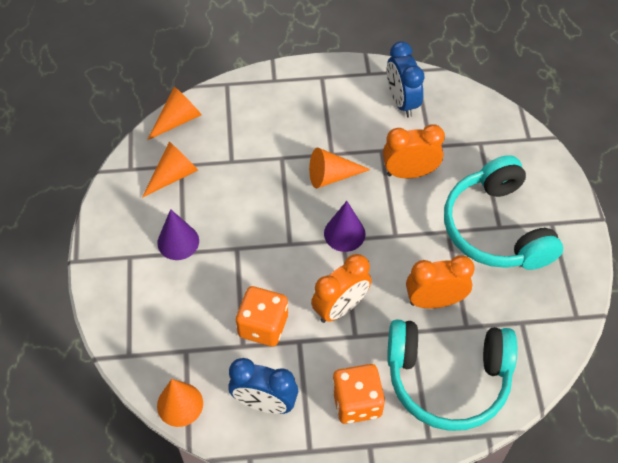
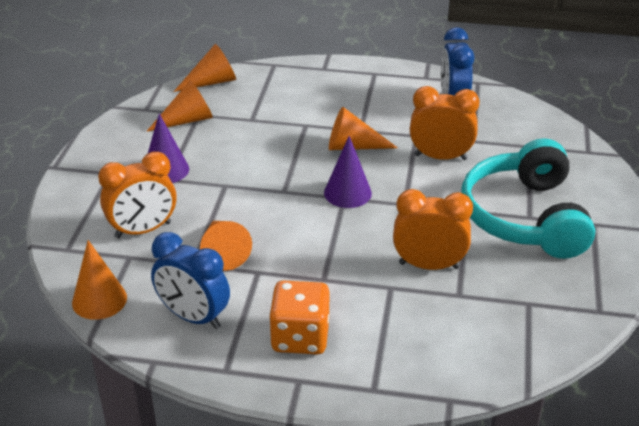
camera: 15 degrees right, 20 degrees down
orange dice [236,286,288,346] -> orange cone [200,221,252,271]
orange clock [311,254,372,323] -> orange clock moved to [98,152,176,238]
turquoise headphones [387,319,517,431] -> none

